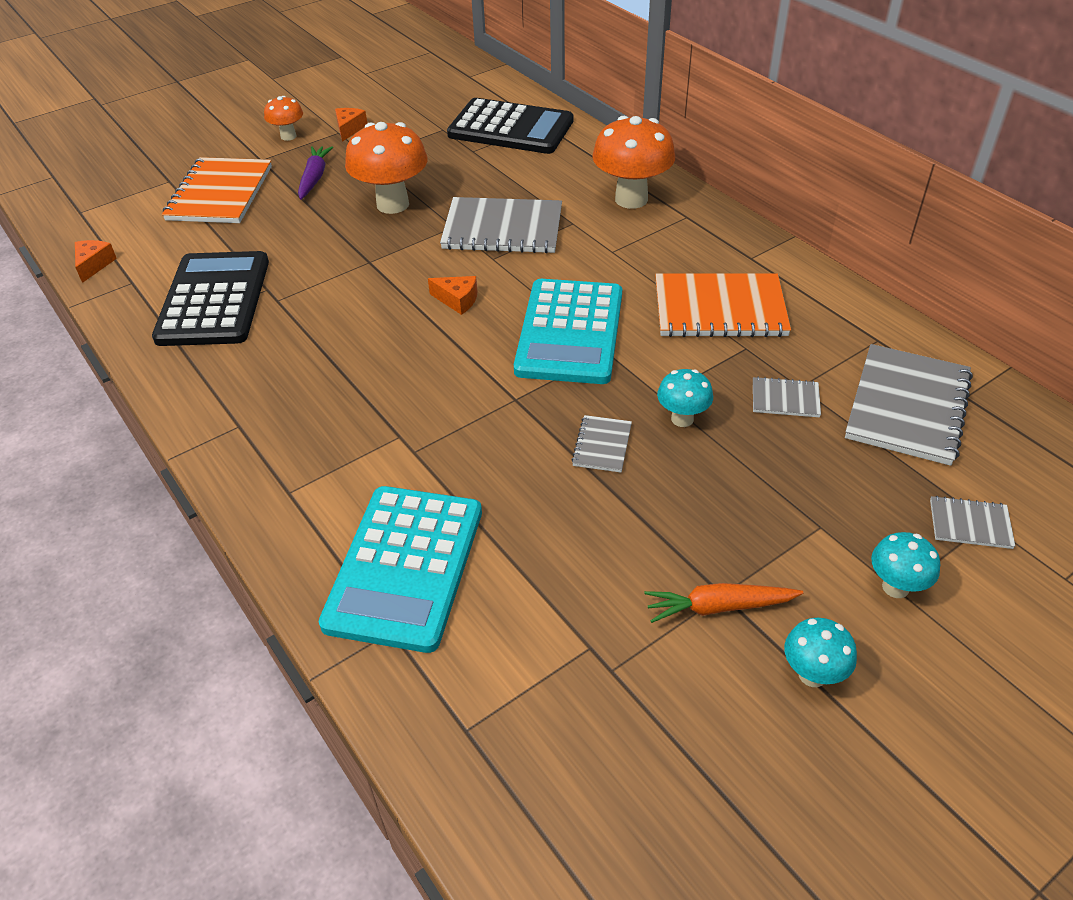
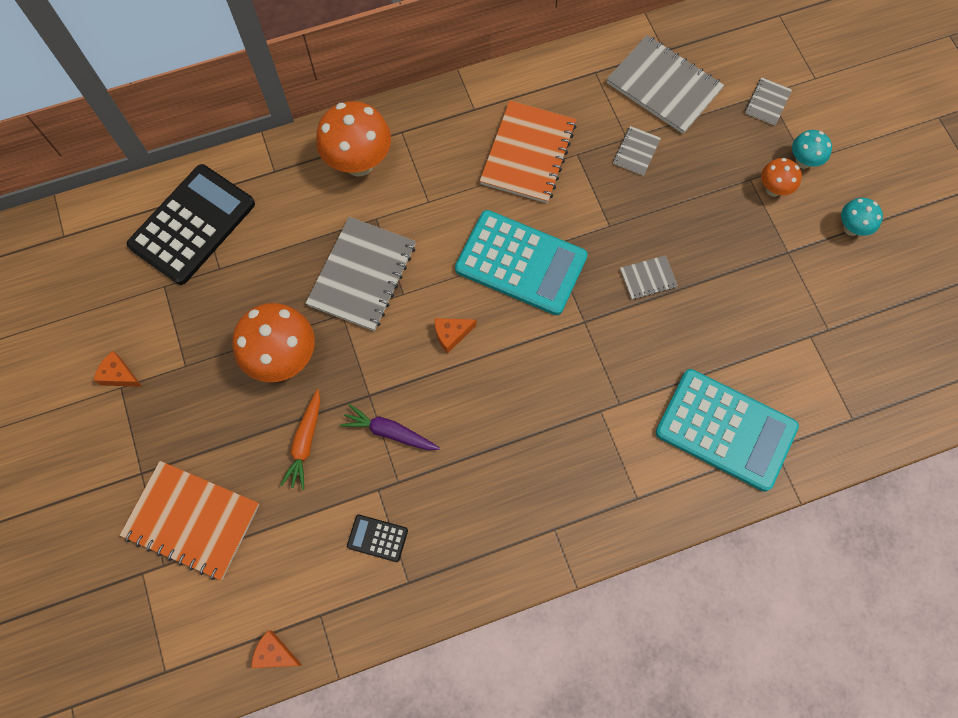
camera: 75 degrees left, 25 degrees up
black calculator [152,251,269,346] -> black calculator [347,514,408,562], size x0.42
orange mushroom [264,96,303,141] -> orange mushroom moved to [761,158,802,197]
purple carrot [298,146,333,200] -> purple carrot moved to [340,404,440,450]
orange cheese [428,276,478,315] -> orange cheese turned 150 degrees counterclockwise [435,318,476,353]
grey notebook [572,415,632,472] -> grey notebook turned 45 degrees counterclockwise [620,255,678,300]
orange carrot [644,583,803,623] -> orange carrot moved to [280,389,320,490]
turquoise mushroom [657,369,713,427] -> none

